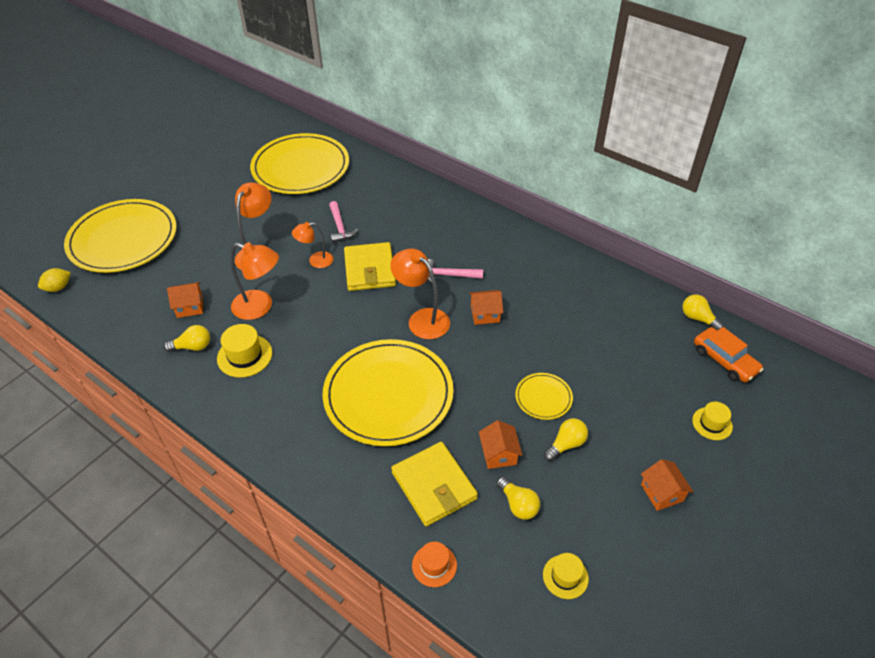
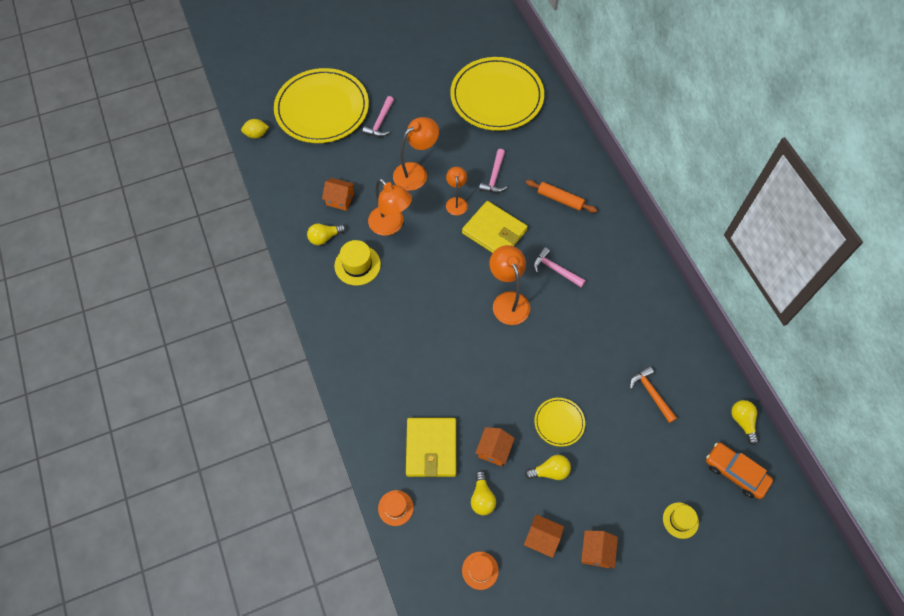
camera: 30 degrees right, 15 degrees up
yellow light bulb [164,325,210,352] -> yellow light bulb turned 135 degrees clockwise [307,224,346,245]
orange lamp [292,222,333,268] -> orange lamp turned 75 degrees clockwise [446,167,468,215]
yellow plate [323,339,454,446] -> none
yellow wallet [344,242,396,291] -> yellow wallet turned 75 degrees counterclockwise [462,201,528,253]
orange house [469,290,503,325] -> orange house moved to [524,514,564,558]
yellow hat [543,553,589,599] -> orange hat [462,552,499,590]
orange car [694,327,763,383] -> orange car turned 135 degrees clockwise [706,443,773,499]
none -> pink hammer [362,96,394,137]
none -> orange rolling pin [526,180,597,213]
none -> orange hammer [630,366,677,423]

